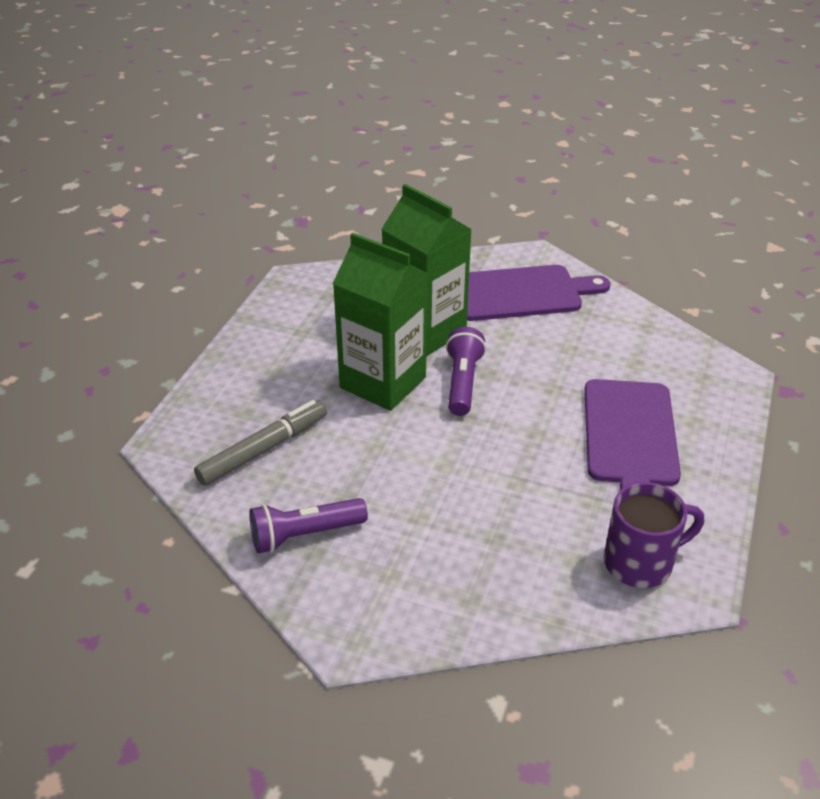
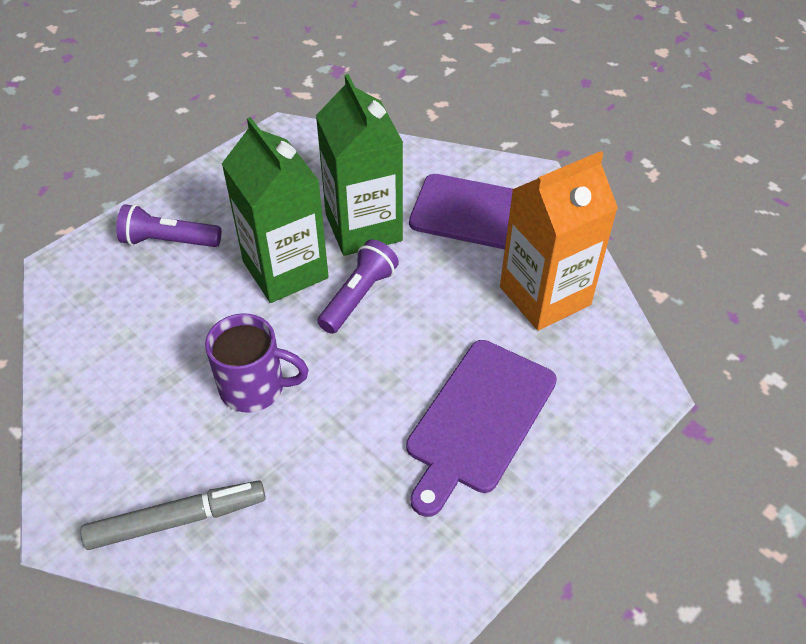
camera: 25 degrees right, 10 degrees up
grey marker [194,400,327,486] -> grey marker moved to [80,481,266,550]
purple flashlight [249,498,368,553] -> purple flashlight moved to [116,204,221,247]
purple mug [604,482,704,588] -> purple mug moved to [205,314,309,412]
none -> orange carton [500,151,618,331]

